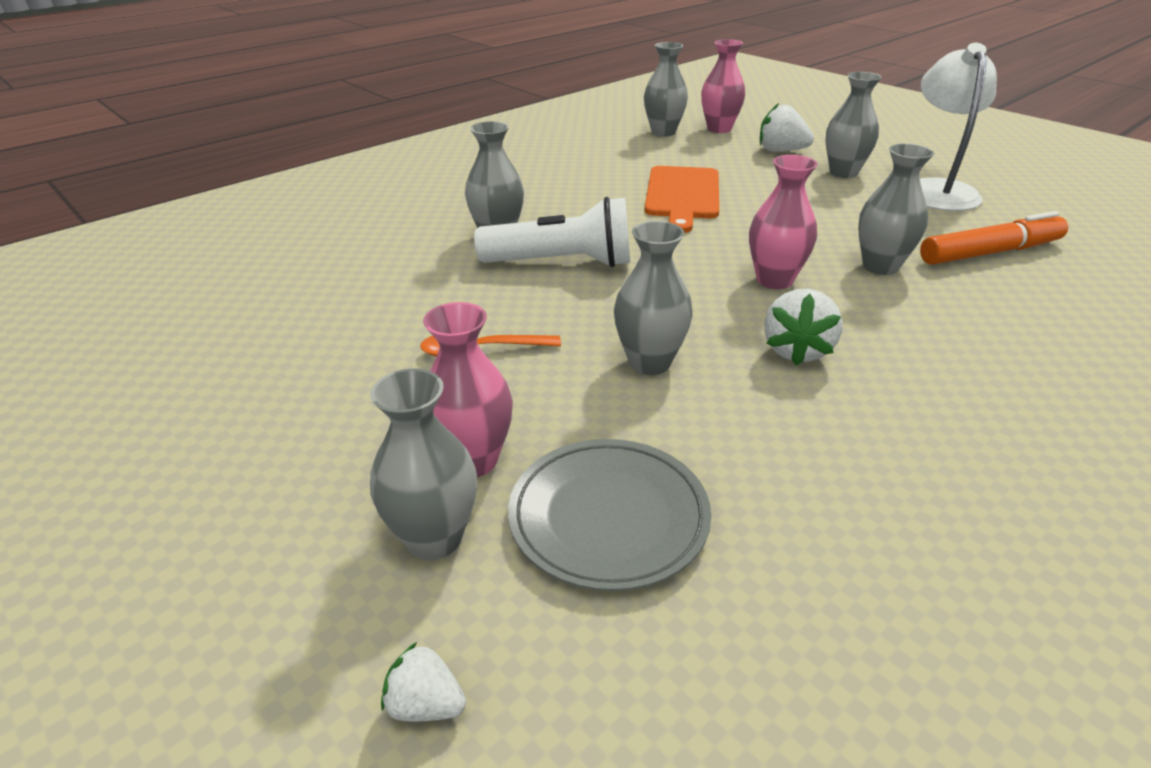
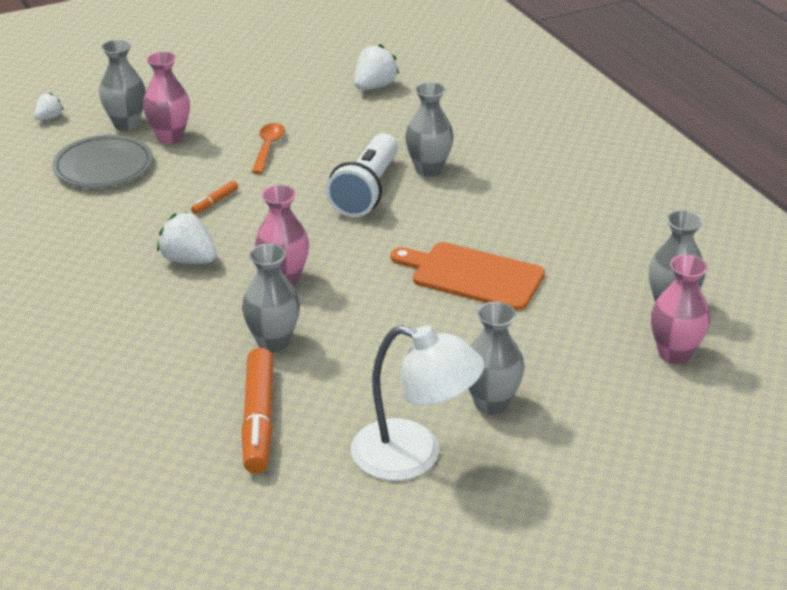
camera: 105 degrees right, 0 degrees up
grey vase [614,221,693,375] -> orange marker [191,181,238,214]
white strawberry [760,103,814,152] -> white strawberry moved to [354,44,399,90]

